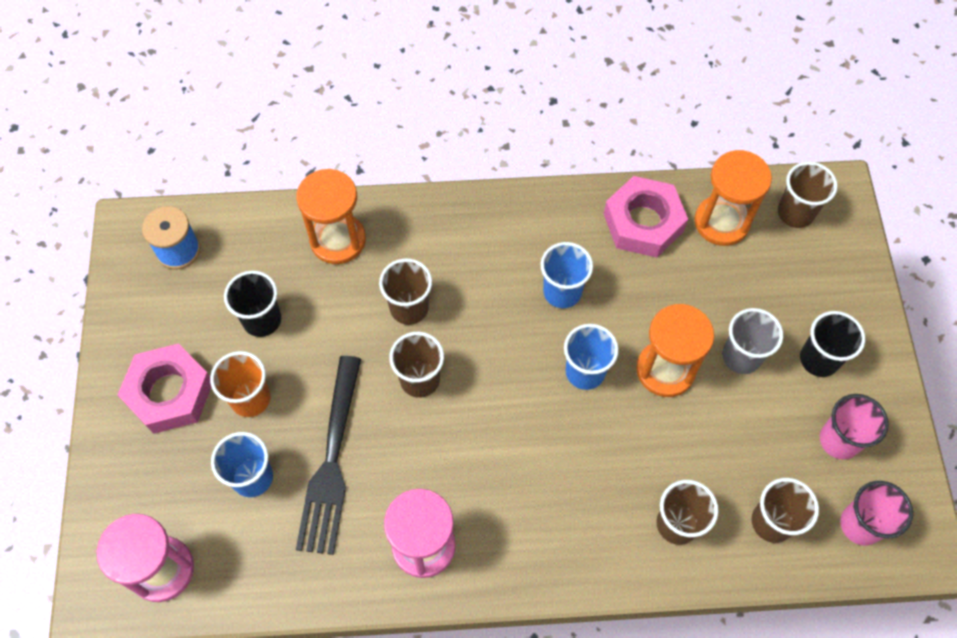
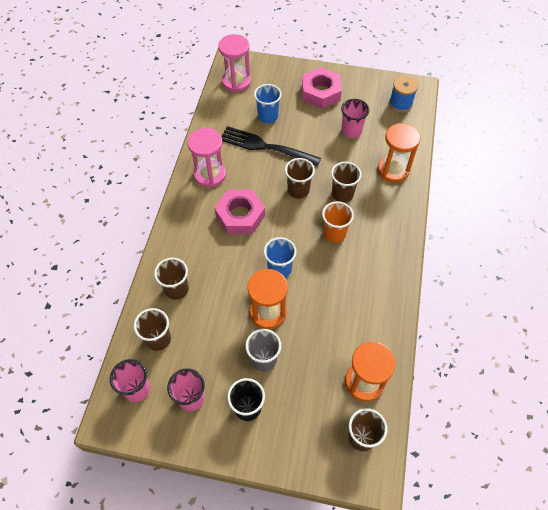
camera: 105 degrees right, 5 degrees down
orange cup [210,351,270,417] -> orange cup moved to [322,201,354,243]
black cup [224,271,281,337] -> pink cup [341,99,369,138]
blue cup [540,242,593,308] -> none
pink nut [604,176,688,258] -> pink nut moved to [214,190,265,234]

